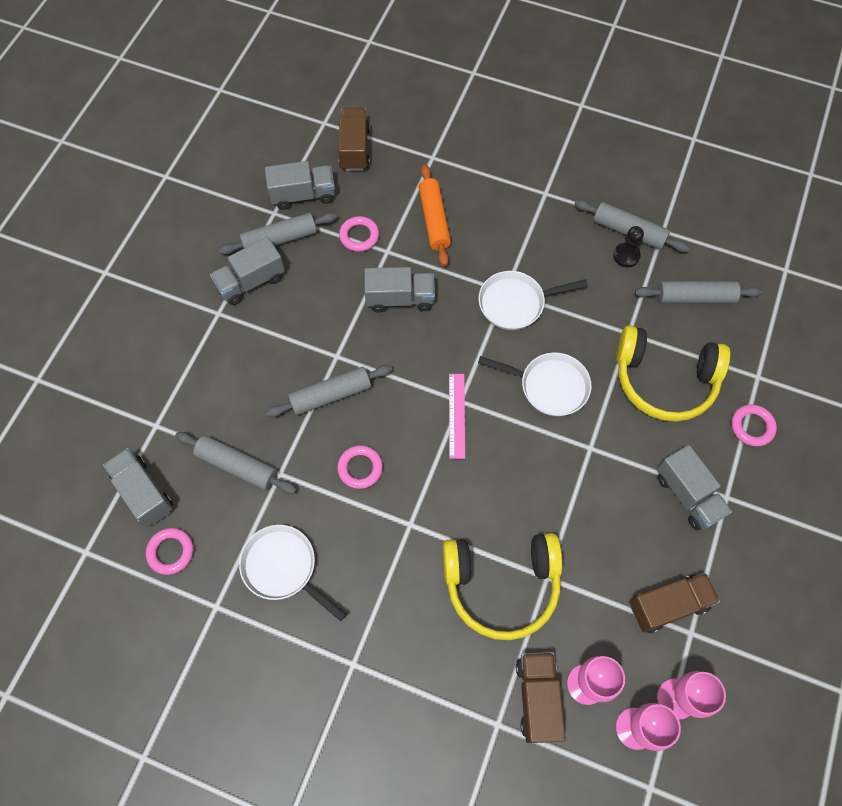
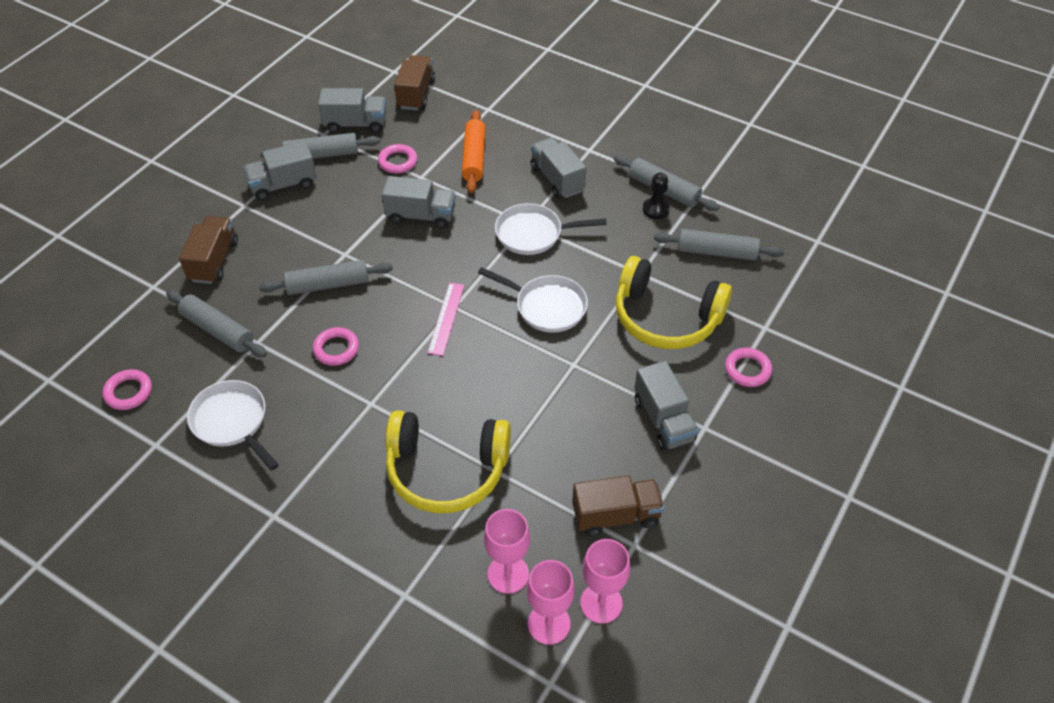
camera: 10 degrees right, 15 degrees down
grey truck [103,448,173,527] -> grey truck moved to [531,137,586,198]
brown truck [516,652,566,743] -> brown truck moved to [179,216,238,284]

